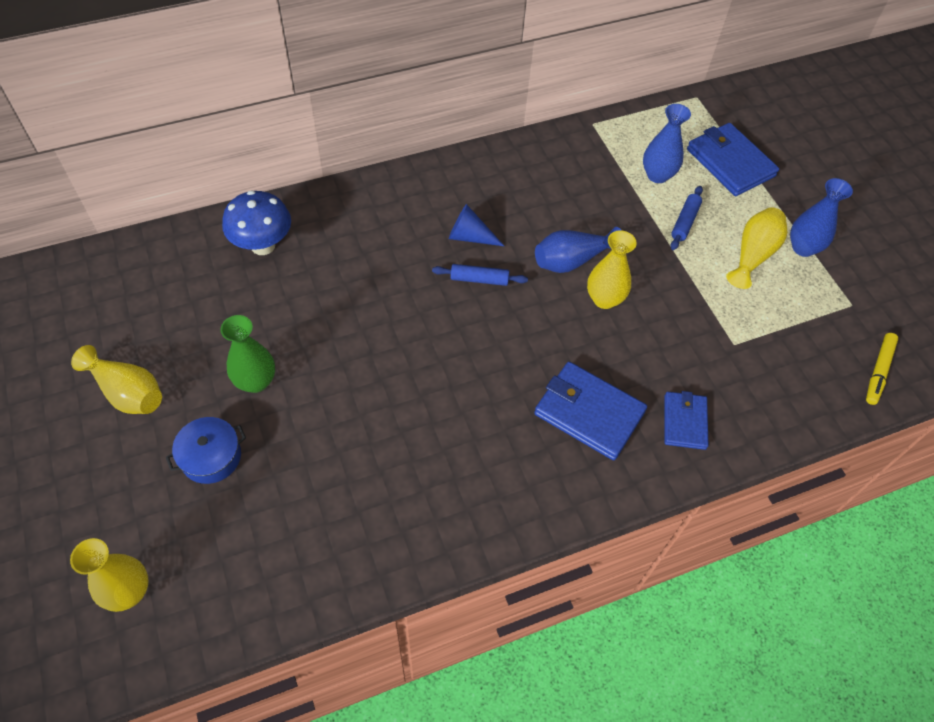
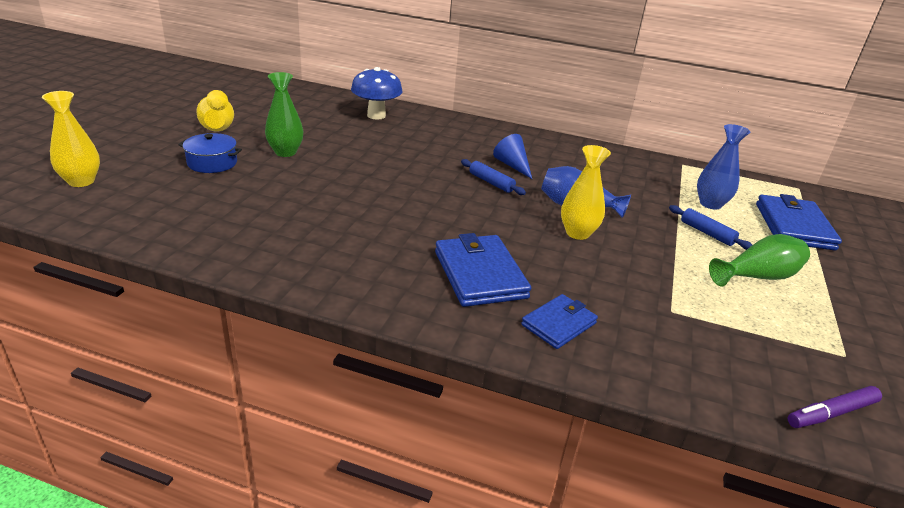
camera: 40 degrees right, 25 degrees down
blue rolling pin [670,186,703,250] -> blue rolling pin turned 75 degrees clockwise [669,205,752,250]
yellow vase [726,207,787,289] -> green vase [709,234,810,287]
blue vase [790,178,853,257] -> none
yellow marker [866,333,898,405] -> purple marker [788,386,882,428]

